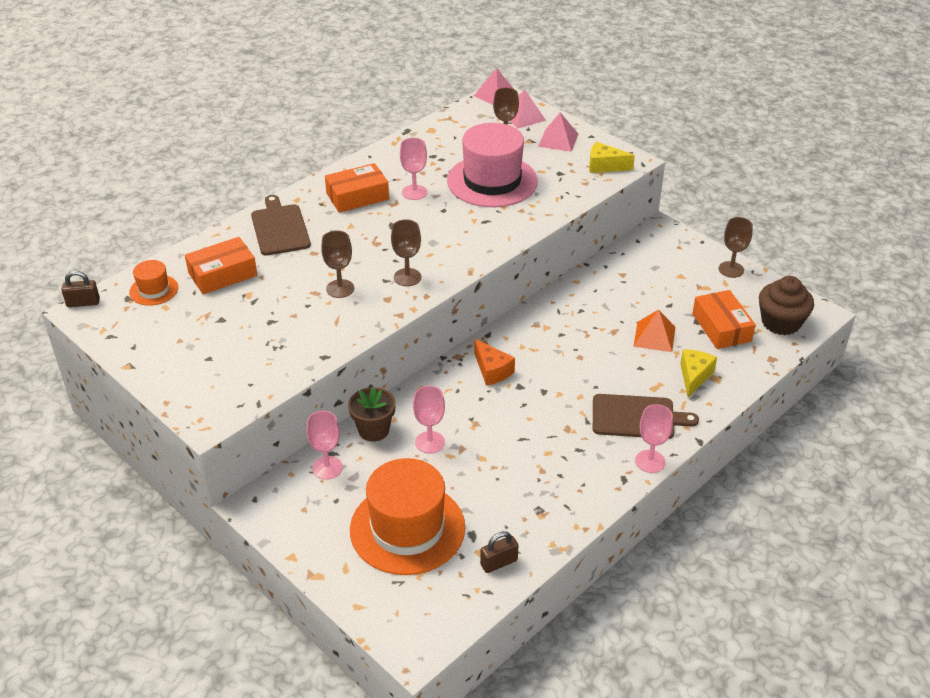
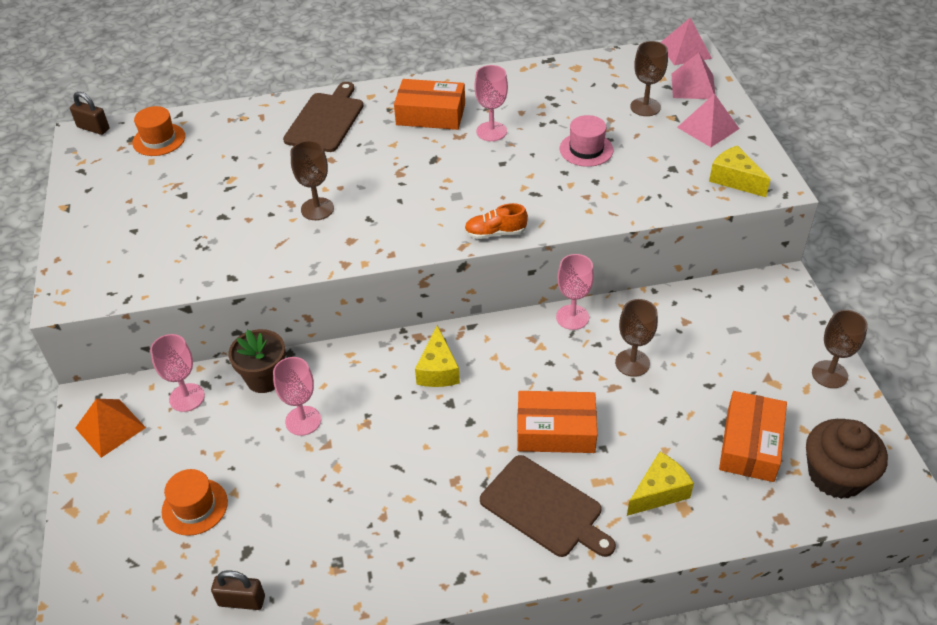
camera: 35 degrees right, 5 degrees up
orange box [185,237,257,294] -> orange box moved to [517,391,597,453]
orange hat [350,458,465,575] -> orange hat [161,469,228,536], size x0.47
brown goblet [391,220,421,286] -> brown goblet moved to [615,299,658,377]
pink hat [447,123,538,207] -> pink hat [560,115,614,167], size x0.47
orange cheese [474,339,515,386] -> yellow cheese [415,325,460,387]
orange pyramid [633,309,675,352] -> orange pyramid moved to [75,398,146,458]
pink goblet [635,404,673,473] -> pink goblet moved to [556,254,594,330]
none -> orange shoe [464,203,528,239]

